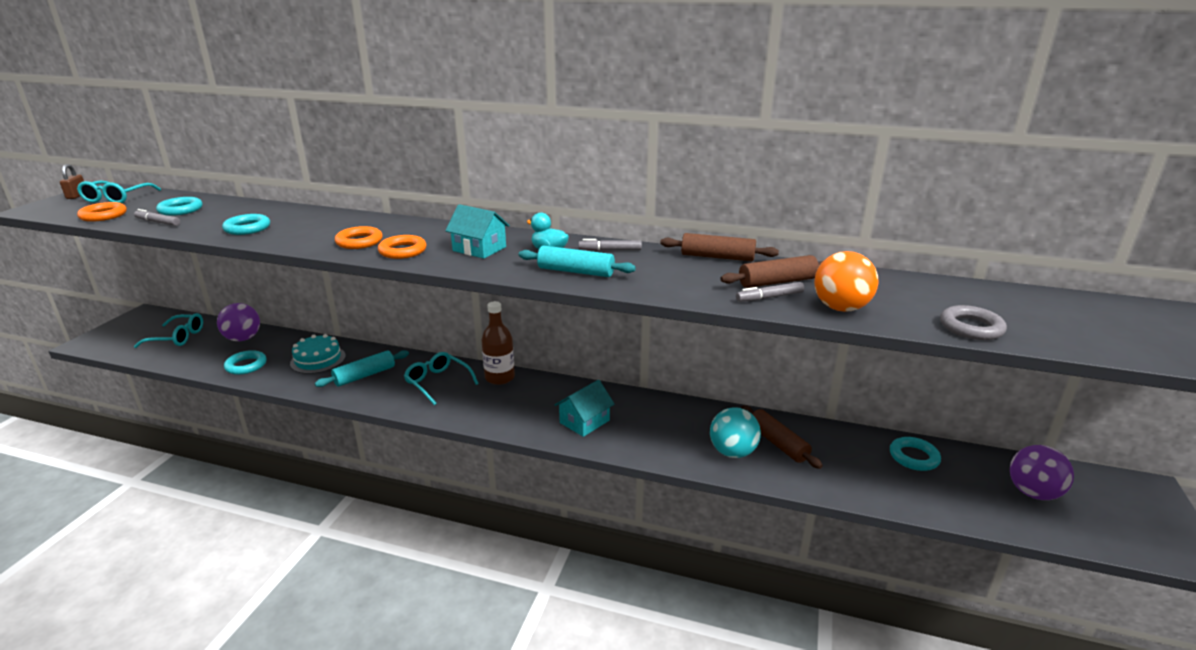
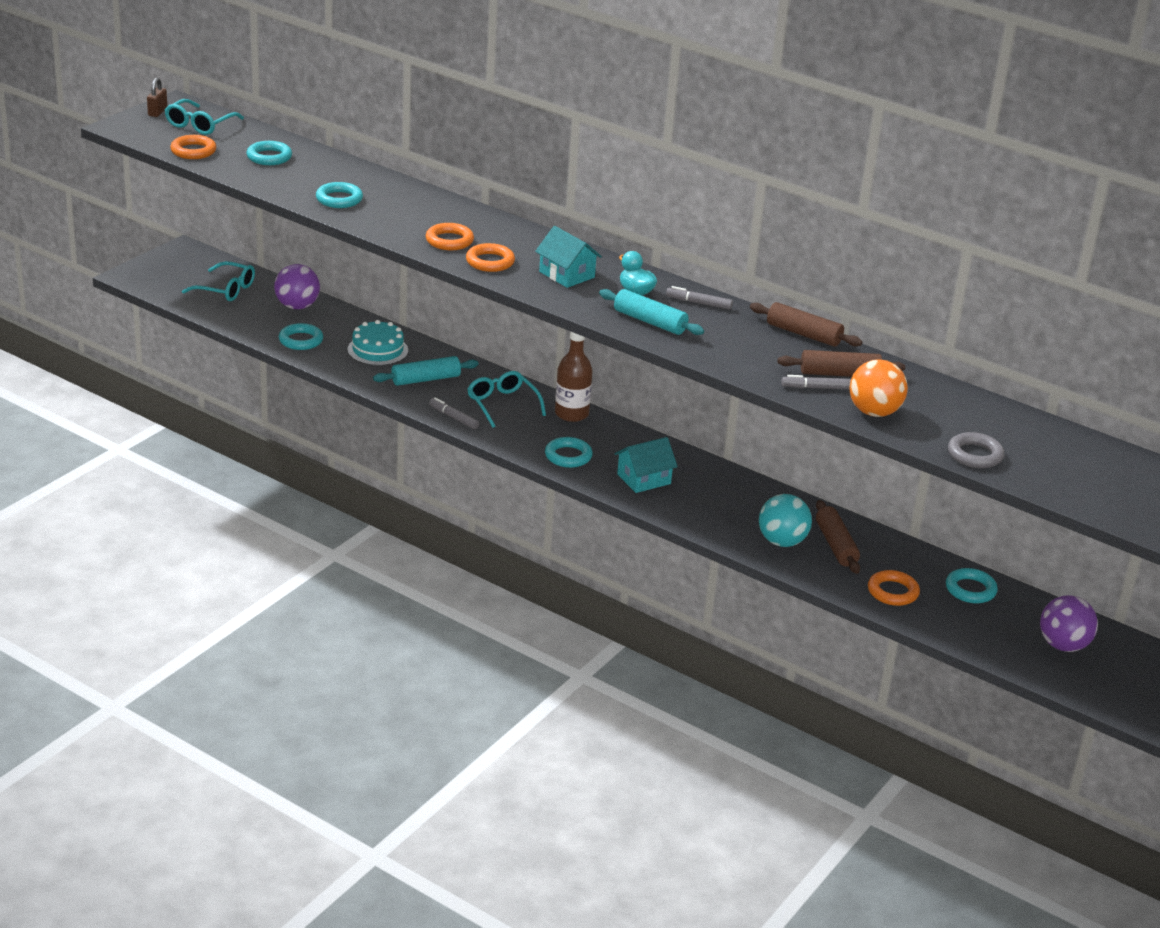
camera: 15 degrees right, 5 degrees up
grey marker [134,209,180,226] -> grey marker moved to [429,397,479,429]
none -> turquoise ring [545,437,593,468]
none -> orange ring [868,570,920,606]

